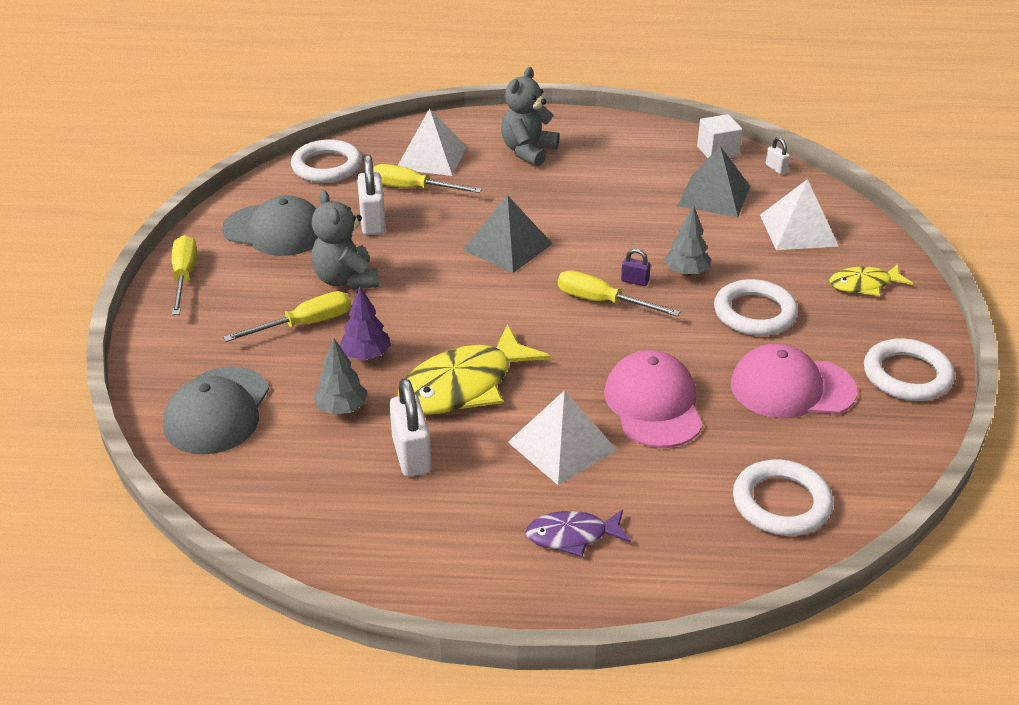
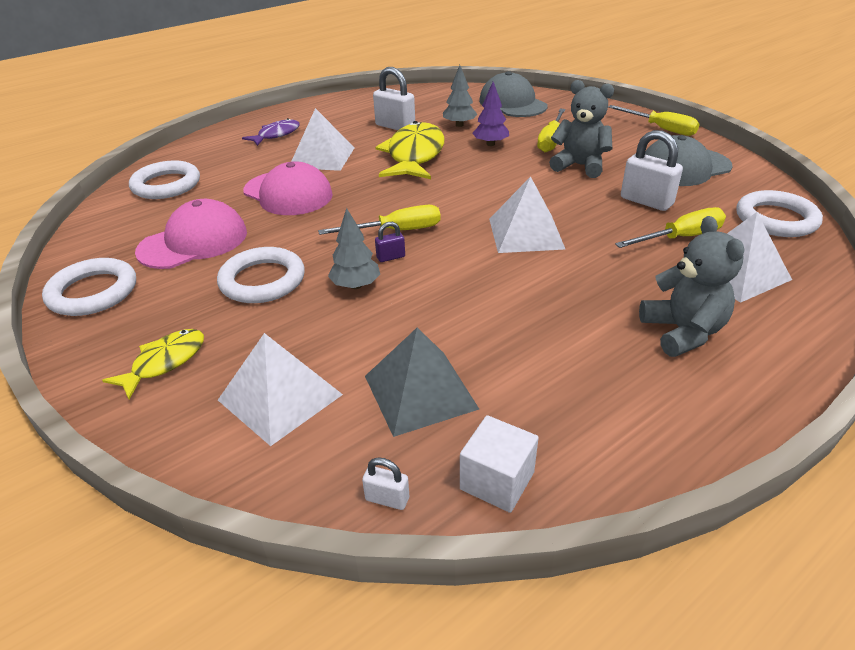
camera: 140 degrees right, 0 degrees up
grey pyramid [463,195,552,273] -> white pyramid [489,177,565,253]

